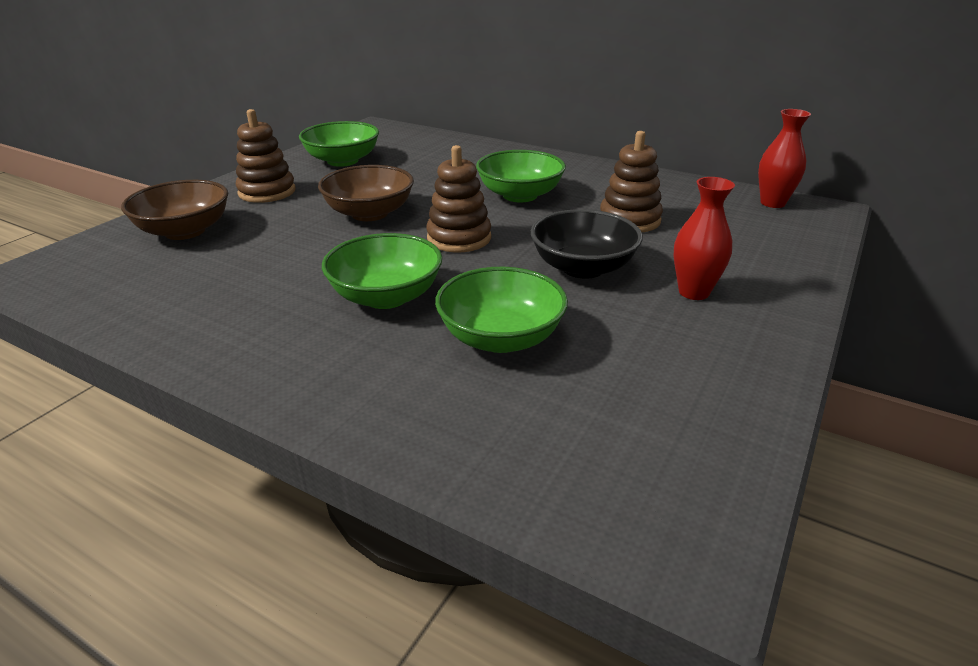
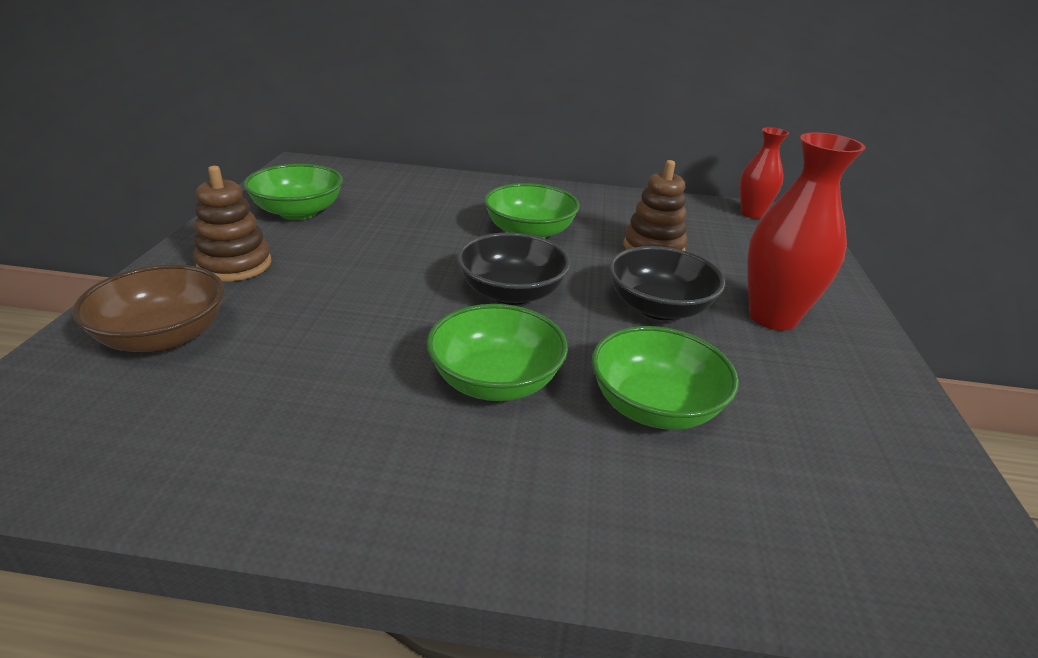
camera: 25 degrees left, 0 degrees up
brown bowl [318,165,414,221] -> none
brown stacking toy [426,145,491,252] -> black bowl [457,233,571,305]
red vase [674,177,735,300] -> red vase [747,132,865,331], size x1.59

